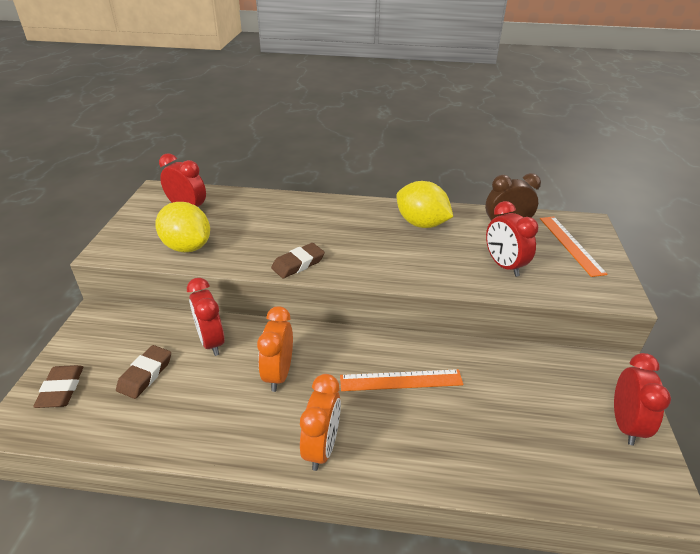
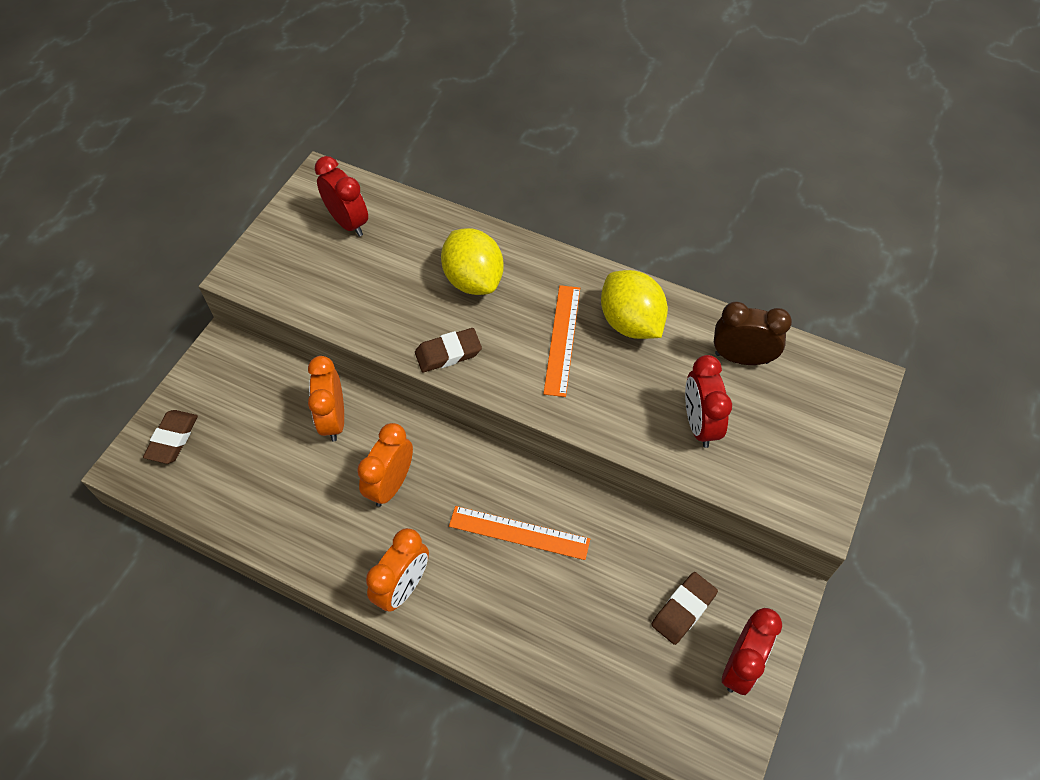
camera: 20 degrees right, 20 degrees up
brown eraser [116,345,171,399] -> brown eraser moved to [651,572,718,645]
yellow lemon [155,202,210,252] -> yellow lemon moved to [441,228,504,295]
red clock [187,278,225,356] -> orange clock [308,356,344,442]
orange ruler [540,217,608,277] -> orange ruler moved to [543,285,580,397]

